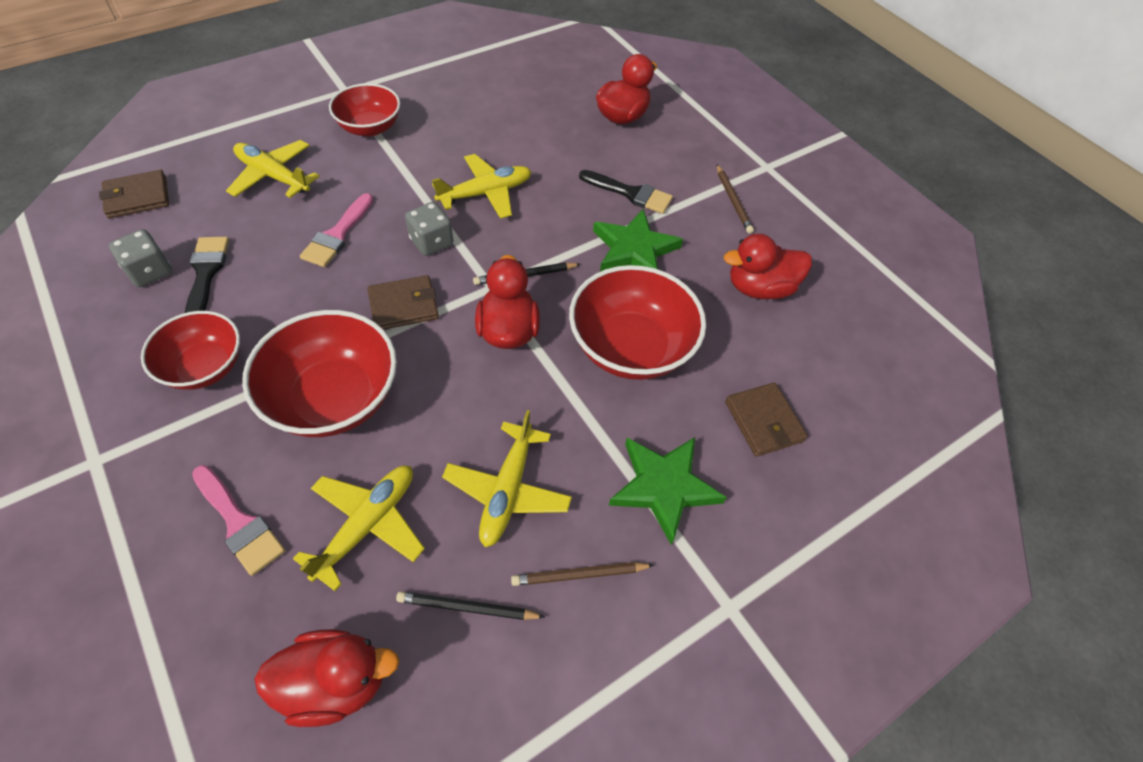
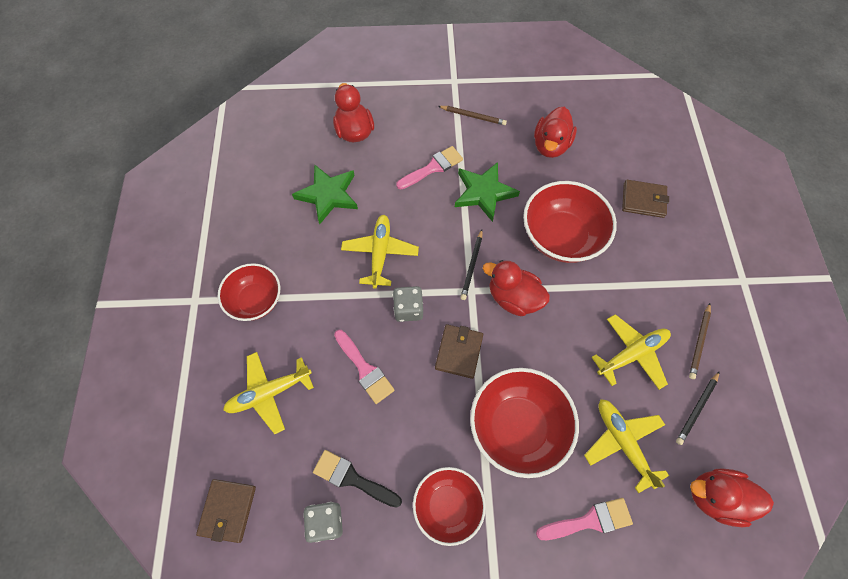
camera: 55 degrees left, 10 degrees up
red duck [254,629,400,727] -> red duck turned 105 degrees counterclockwise [690,468,774,527]
yellow plane [442,410,572,547] -> yellow plane turned 75 degrees counterclockwise [592,314,671,390]
black brush [579,170,673,214] -> pink brush [396,146,463,189]
green star [609,437,727,545] -> green star moved to [292,164,358,224]

